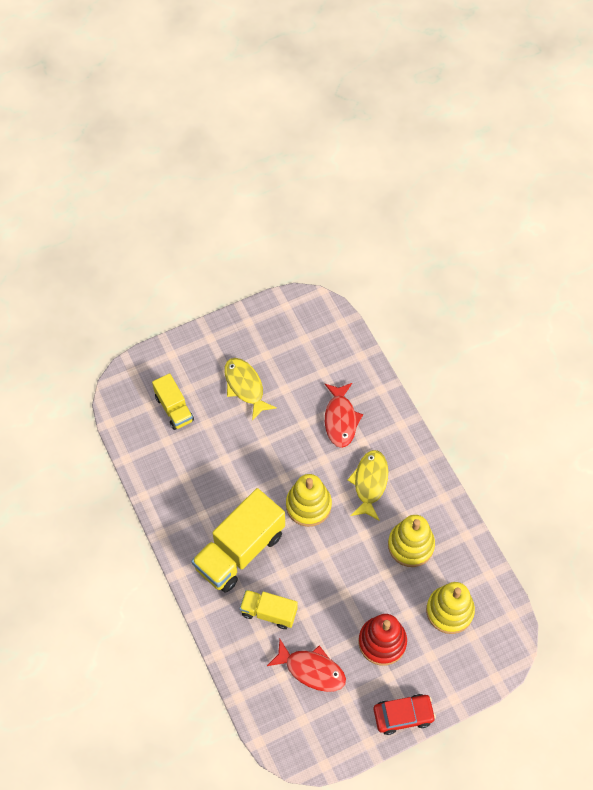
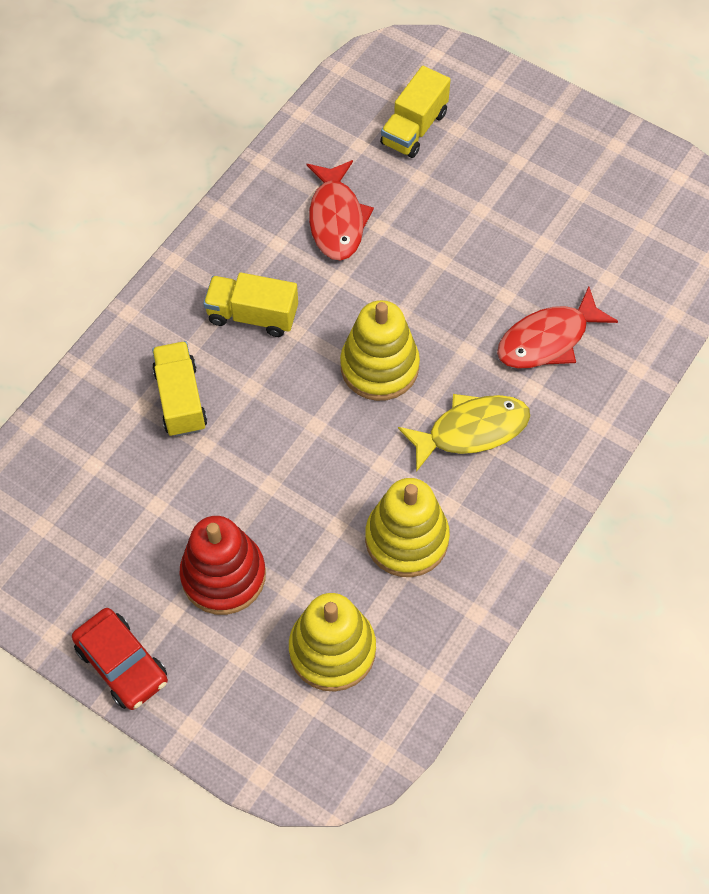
camera: 60 degrees right, 0 degrees up
yellow truck [191,488,285,593] -> yellow truck [203,273,298,337], size x0.55
yellow fish [225,358,277,421] -> none
red fish [267,639,346,692] -> red fish moved to [307,160,374,261]

